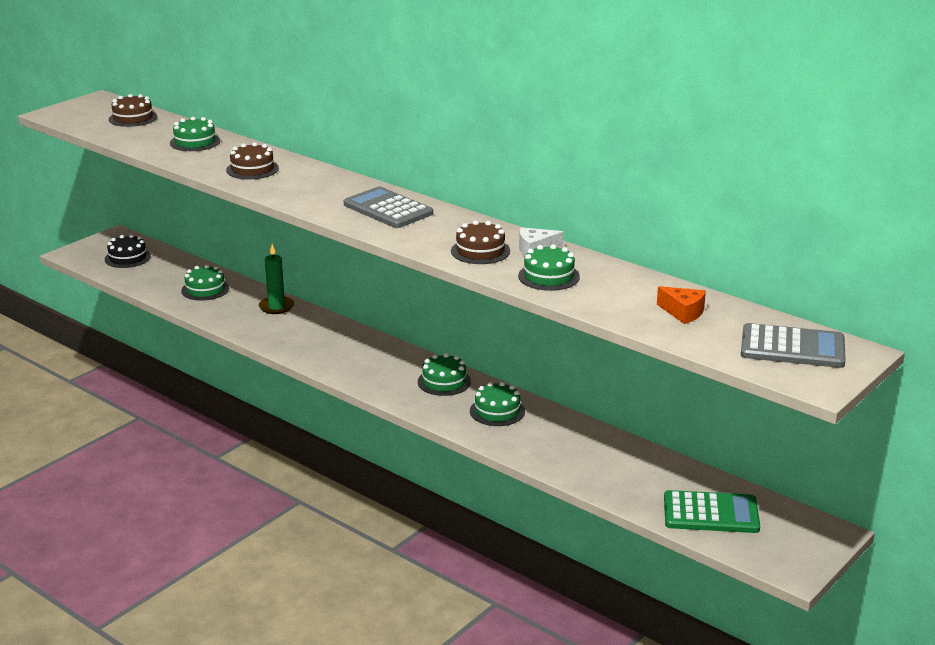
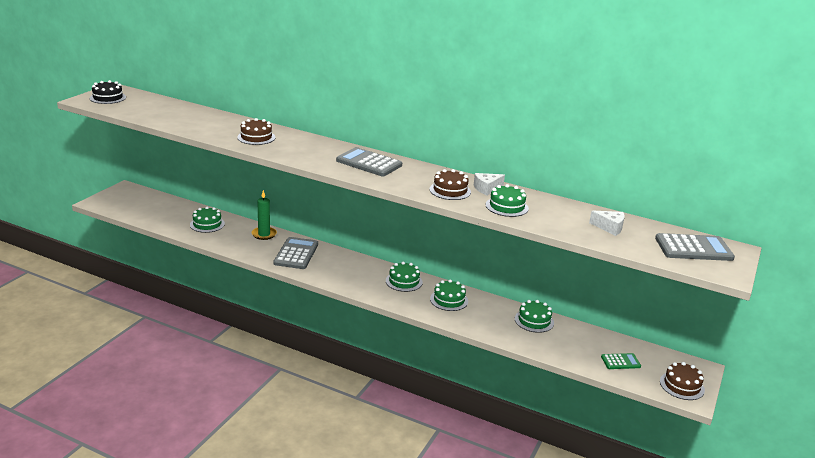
camera: 15 degrees left, 0 degrees up
black cake [105,234,151,268] -> black cake moved to [90,80,126,104]
brown cake [109,94,157,127] -> brown cake moved to [660,362,705,400]
green cake [170,117,220,151] -> green cake moved to [515,300,554,333]
orange cheese [657,286,706,324] -> white cheese [589,211,625,236]
green calculator [664,490,760,533] -> green calculator [601,353,641,369], size x0.56
none -> grey calculator [273,237,318,269]

